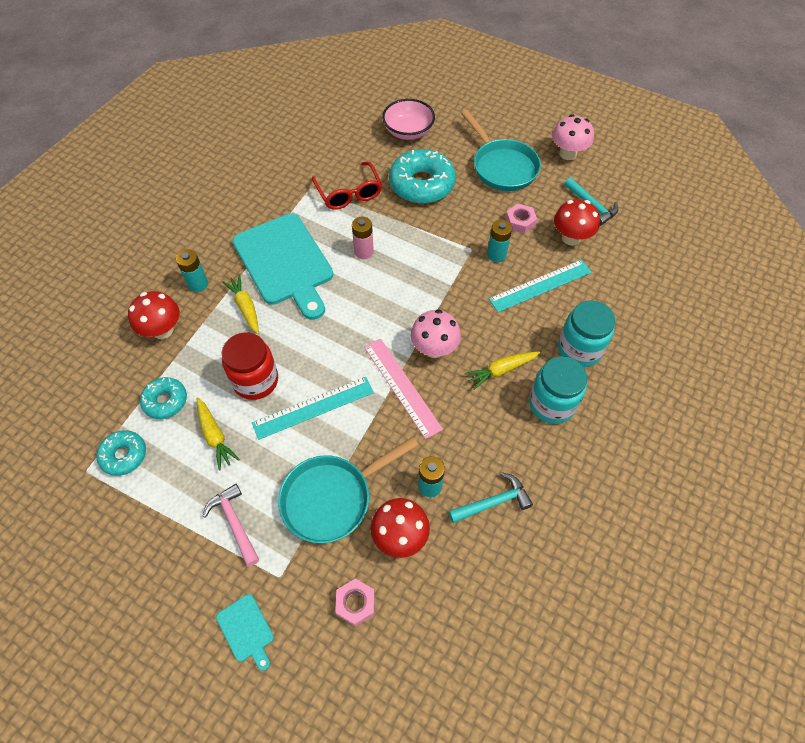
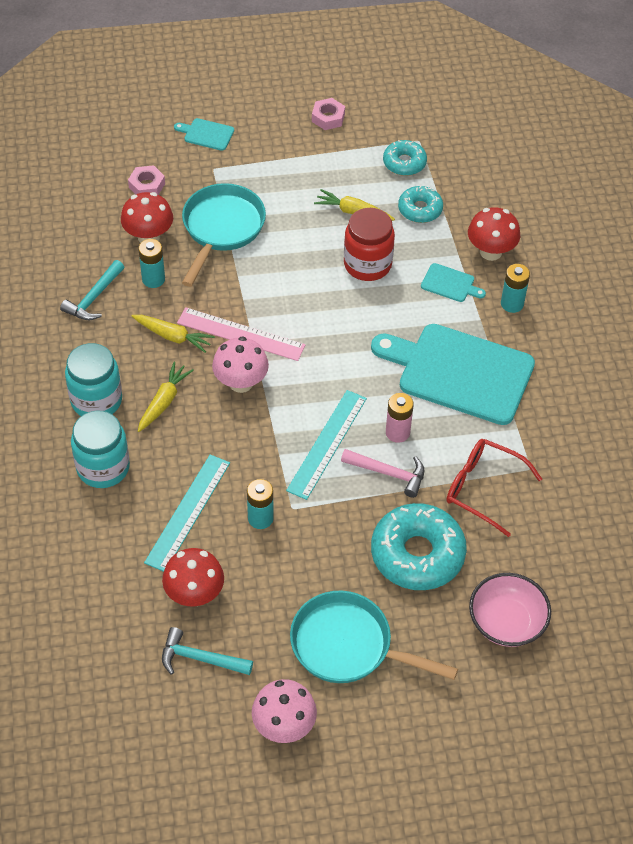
camera: 140 degrees right, 5 degrees down
pink hammer [203,484,259,567] -> pink hammer moved to [341,449,424,498]
yellow carrot [222,274,259,334] -> yellow carrot moved to [132,315,215,353]
turquoise ruler [252,377,374,440] -> turquoise ruler moved to [286,390,367,500]
pink nut [505,204,537,234] -> pink nut moved to [312,98,345,130]
none -> turquoise cutting board [421,263,486,302]

